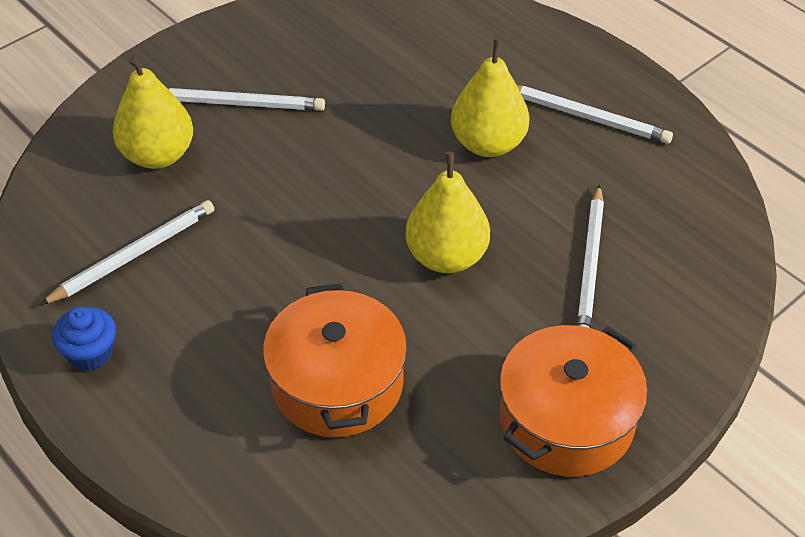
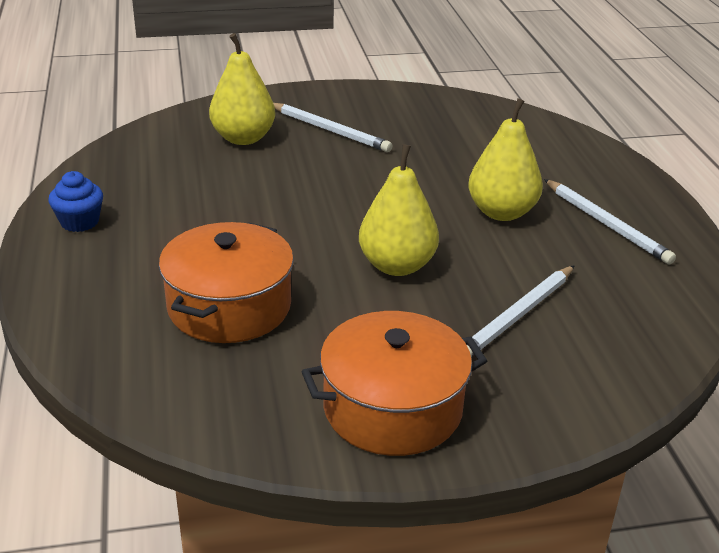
camera: 30 degrees right, 15 degrees down
white pencil [40,200,214,305] -> none

